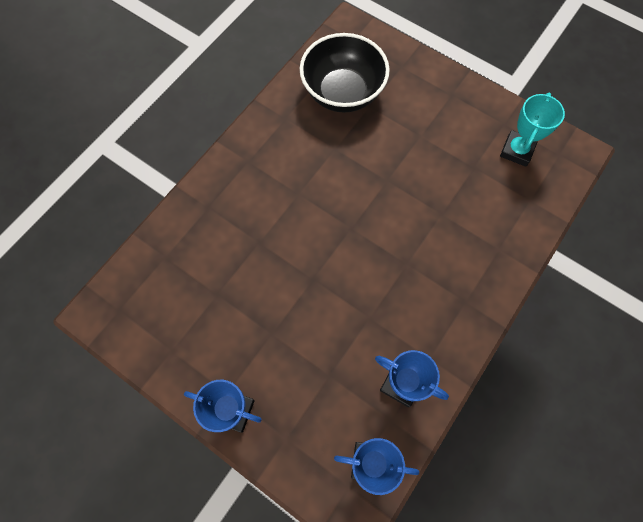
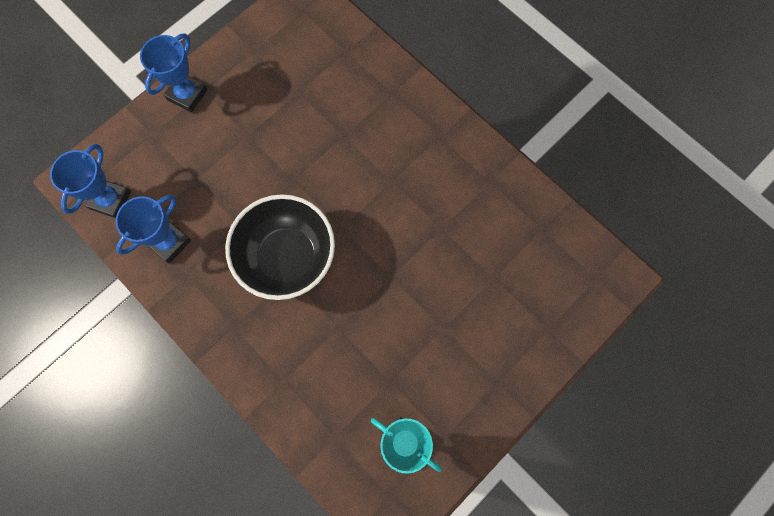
camera: 100 degrees right, 5 degrees up
black bowl [300,33,390,113] -> black bowl moved to [225,194,335,300]

